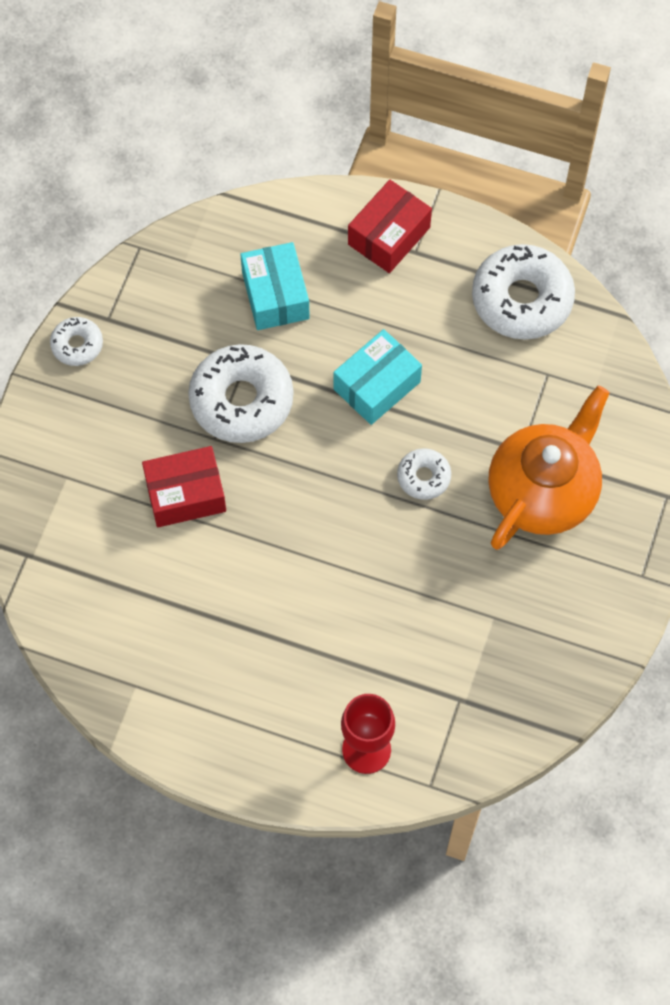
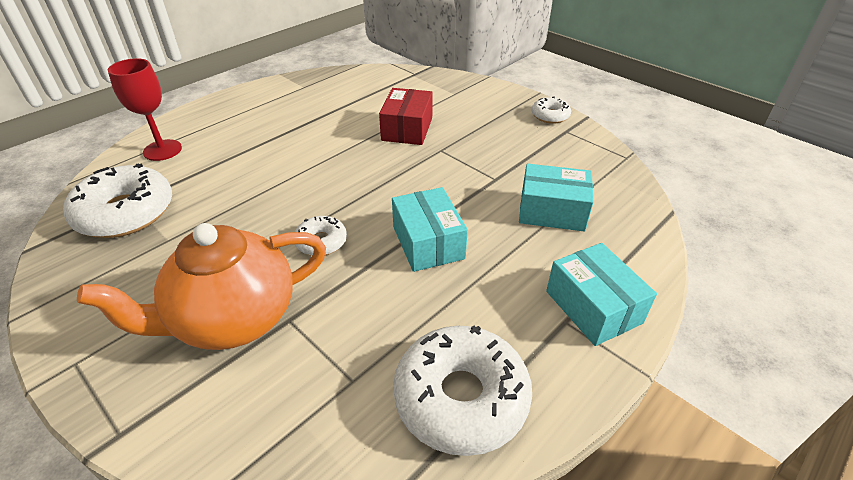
camera: 115 degrees right, 25 degrees down
white donut [188,344,293,443] -> white donut moved to [63,163,172,238]
red box [348,180,432,273] -> turquoise box [546,243,657,346]
orange teapot [488,386,610,550] -> orange teapot turned 90 degrees clockwise [77,223,326,350]

